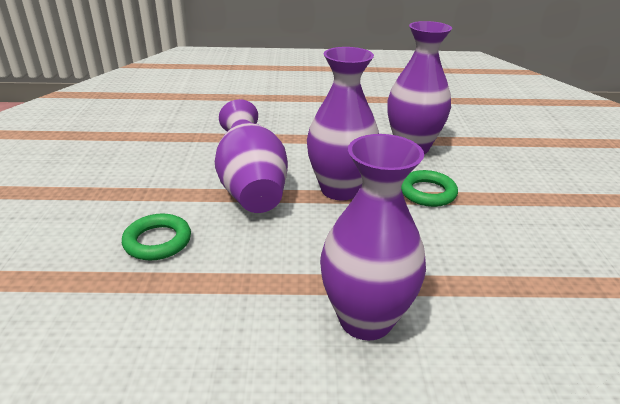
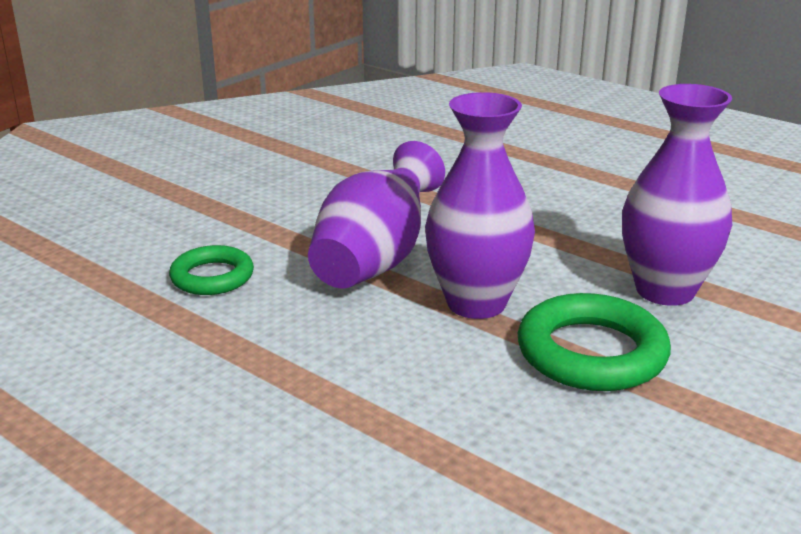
camera: 40 degrees right, 5 degrees down
purple vase [320,134,426,340] -> none
green ring [401,170,458,207] -> green ring [518,293,671,391], size x1.59

